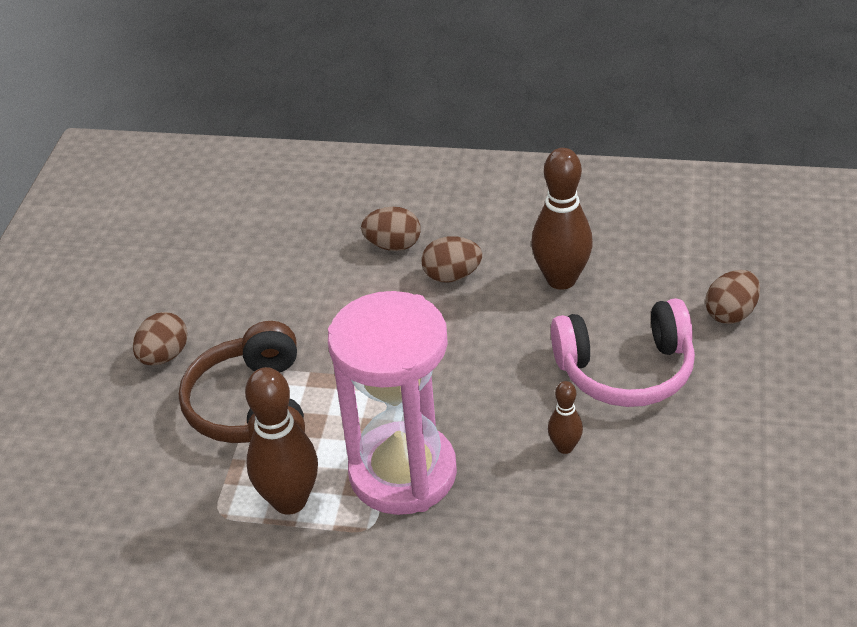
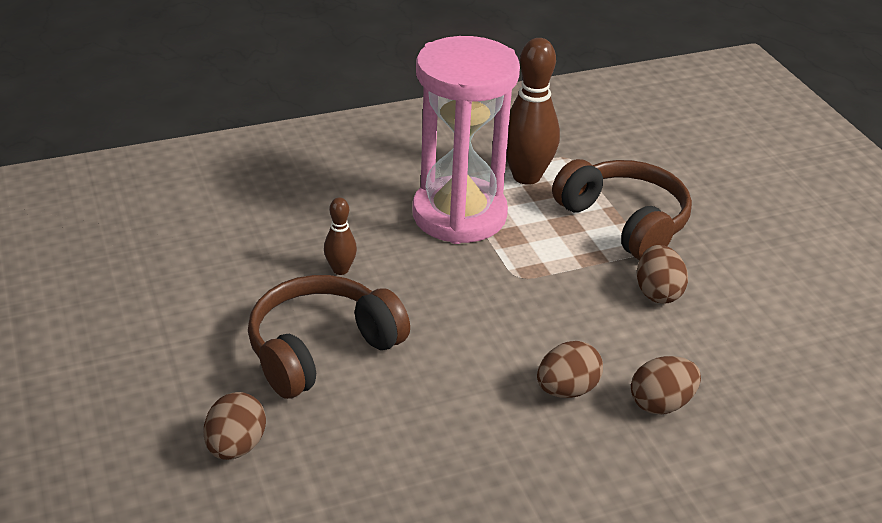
camera: 145 degrees right, 5 degrees down
brown egg [133,312,188,366] -> brown egg moved to [637,245,688,304]
brown bowling pin [531,148,593,290] -> none
pink headphones [551,298,695,407] -> brown headphones [248,275,410,399]

